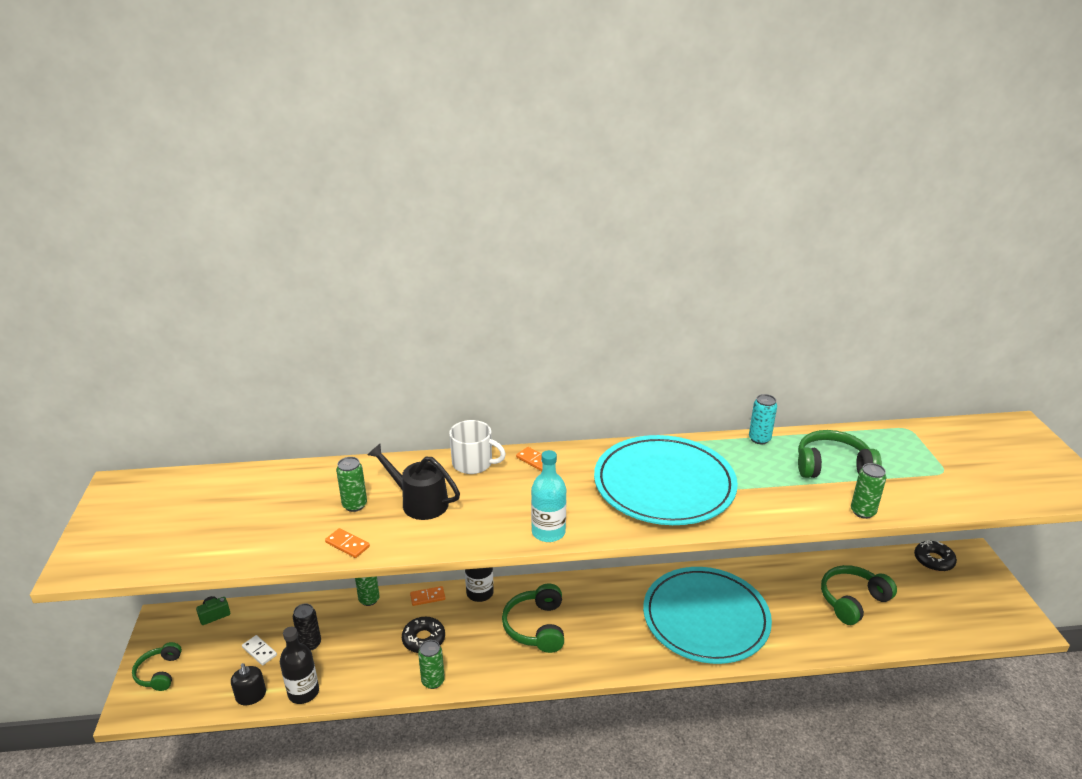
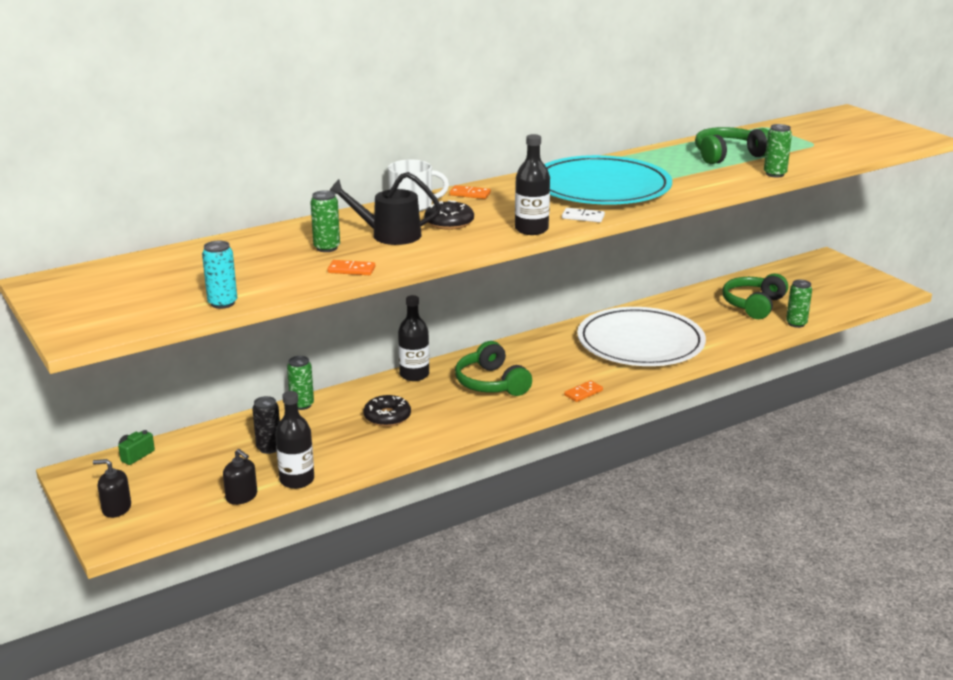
camera: 25 degrees left, 5 degrees down
green headphones [132,642,182,691] -> black soap dispenser [93,459,131,518]
white domino [242,635,277,665] -> white domino moved to [562,208,605,222]
orange domino [410,586,445,606] -> orange domino moved to [564,380,603,402]
green can [418,640,445,689] -> green can moved to [786,280,812,328]
turquoise bottle [531,450,566,542] -> black bottle [515,134,550,235]
turquoise plate [643,567,772,664] -> white plate [577,307,706,366]
turquoise can [749,394,777,444] -> turquoise can moved to [202,241,237,309]
black donut [914,540,957,571] -> black donut moved to [424,200,474,230]

